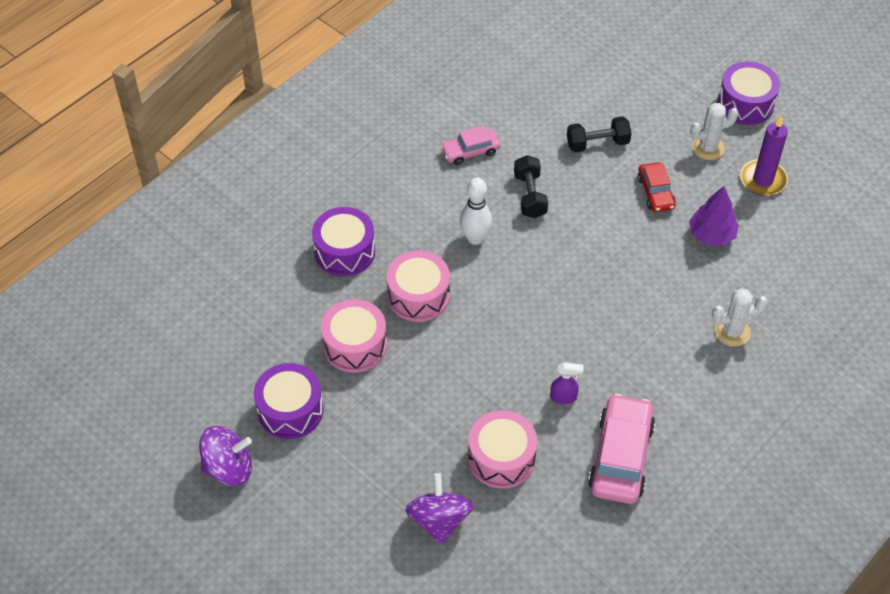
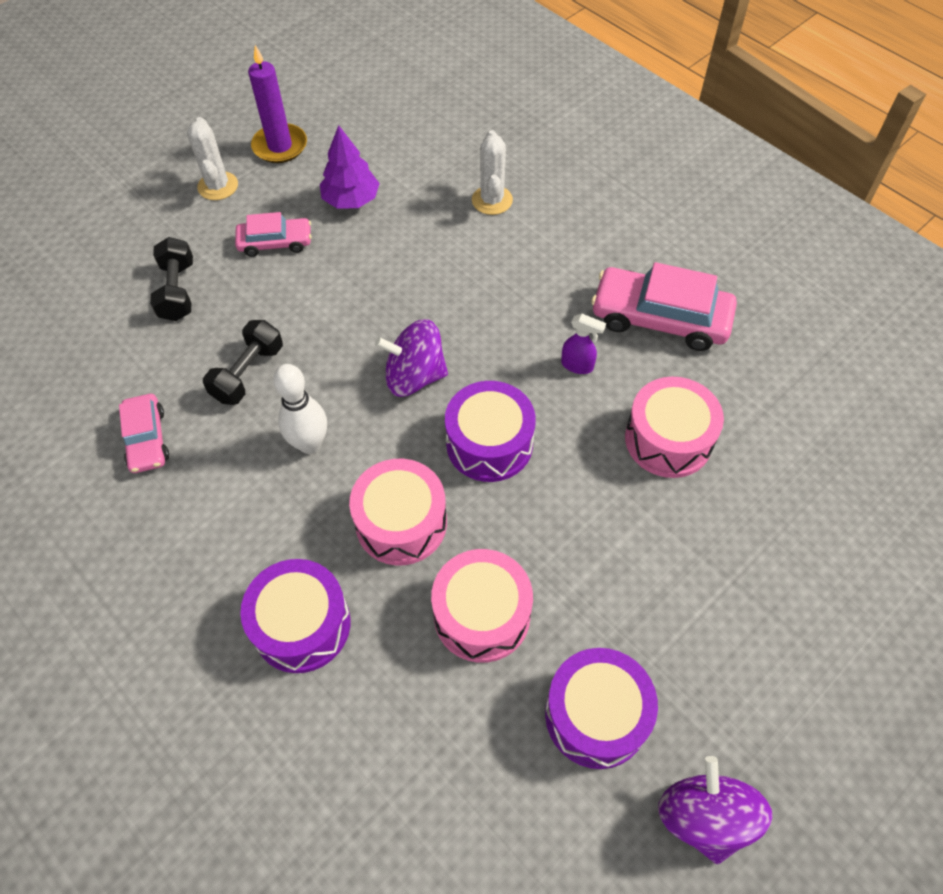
camera: 85 degrees left, 5 degrees up
purple spinning top [405,473,473,545] -> purple spinning top moved to [375,319,448,397]
black dumbbell [514,155,548,218] -> black dumbbell turned 60 degrees counterclockwise [203,320,283,405]
purple spray bottle [550,363,584,404] -> purple spray bottle turned 105 degrees clockwise [561,314,606,374]
red car [637,162,676,212] -> pink car [235,212,312,257]
purple drum [717,62,780,125] -> purple drum moved to [445,381,536,482]

